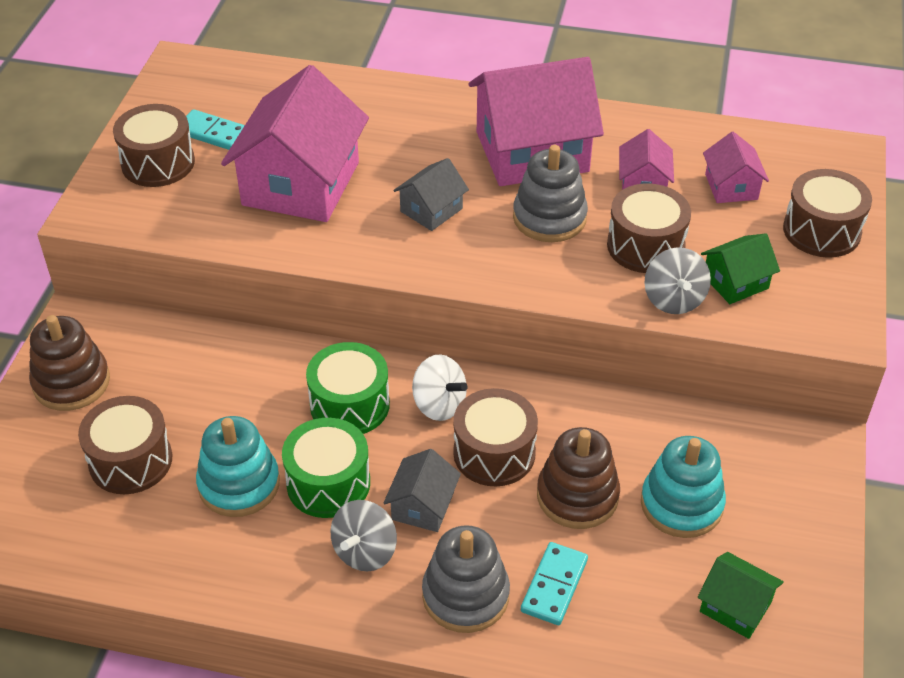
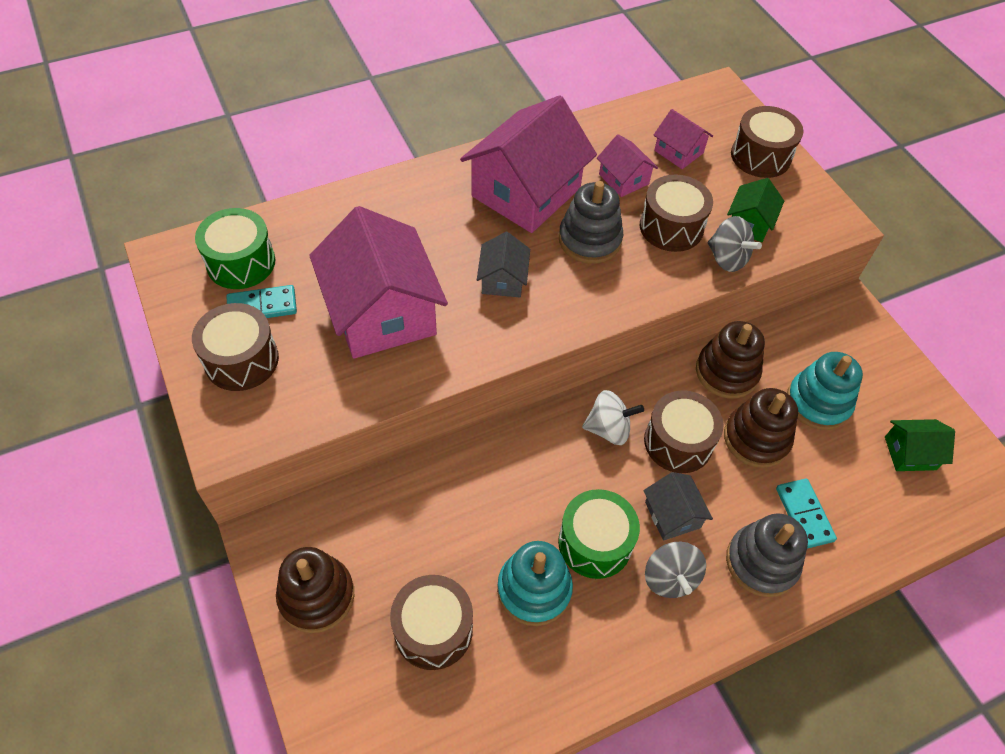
camera: 40 degrees left, 10 degrees up
green drum [306,342,390,434] -> green drum moved to [195,208,275,289]
none -> brown stacking toy [696,321,765,399]

